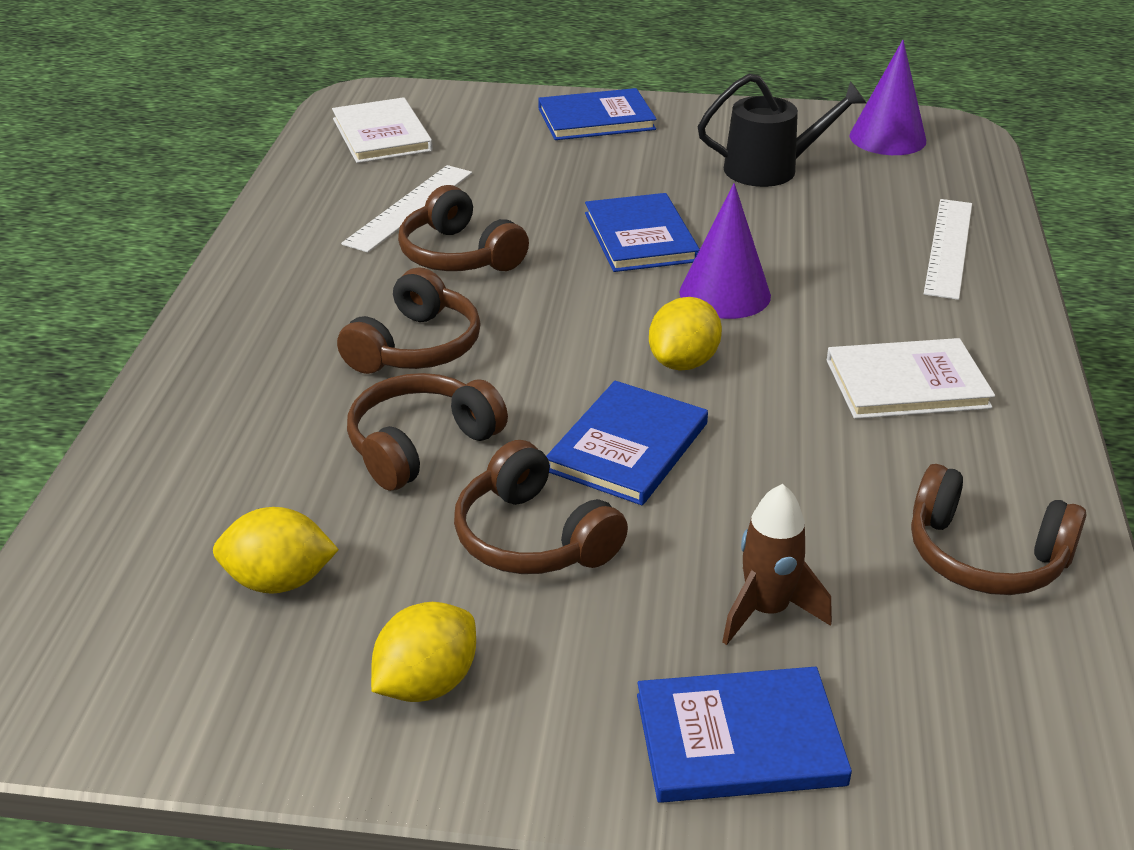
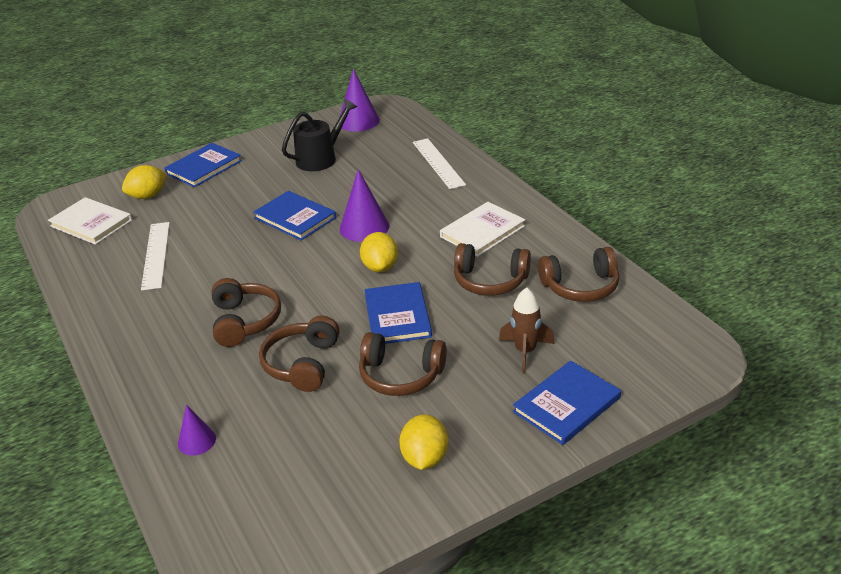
camera: 35 degrees left, 0 degrees up
yellow lemon [213,507,339,594] -> yellow lemon moved to [122,165,167,199]
brown headphones [398,185,529,271] -> brown headphones moved to [454,243,531,296]
none -> purple cone [178,404,216,455]

